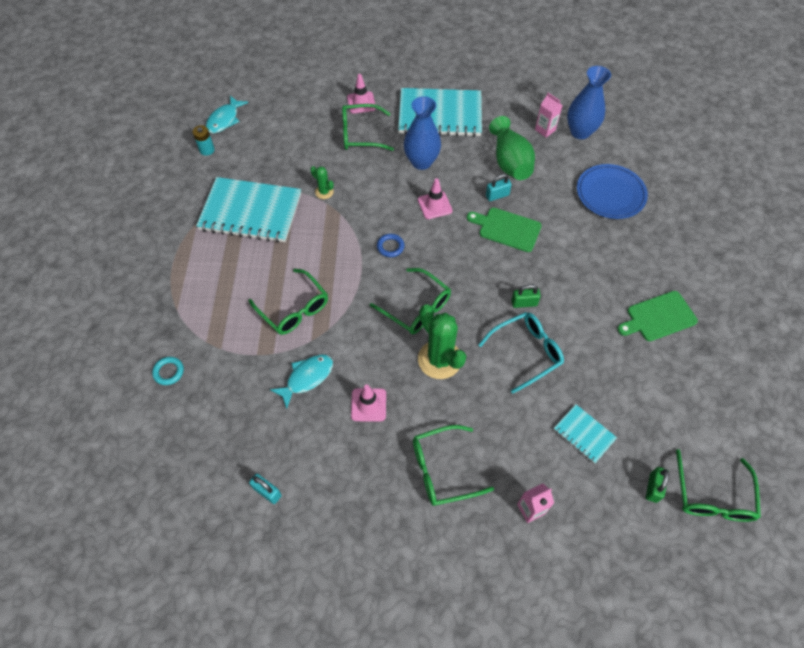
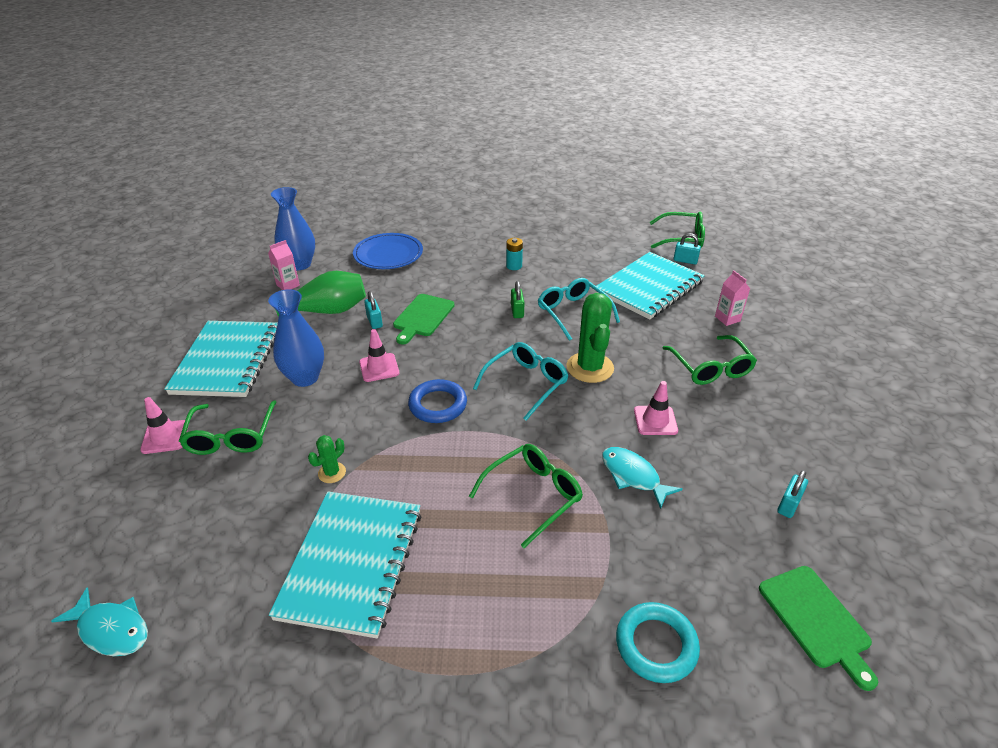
camera: 90 degrees left, 20 degrees down
turquoise ring [152,357,184,385] -> turquoise ring [616,602,700,683], size x1.68
turquoise battery [193,125,215,156] -> turquoise battery moved to [506,238,523,270]
green glasses [370,268,451,334] -> turquoise glasses [473,342,568,421]
blue ring [377,234,405,257] -> blue ring [408,379,467,423], size x1.68
green cactus [418,305,466,379] -> green cactus turned 60 degrees counterclockwise [567,293,614,383]
turquoise notebook [554,404,617,464] -> turquoise notebook [595,252,705,320], size x2.11
green cutting board [617,291,698,341] -> green cutting board moved to [759,566,878,691]
green padlock [646,467,669,503] -> turquoise padlock [673,233,701,264]

